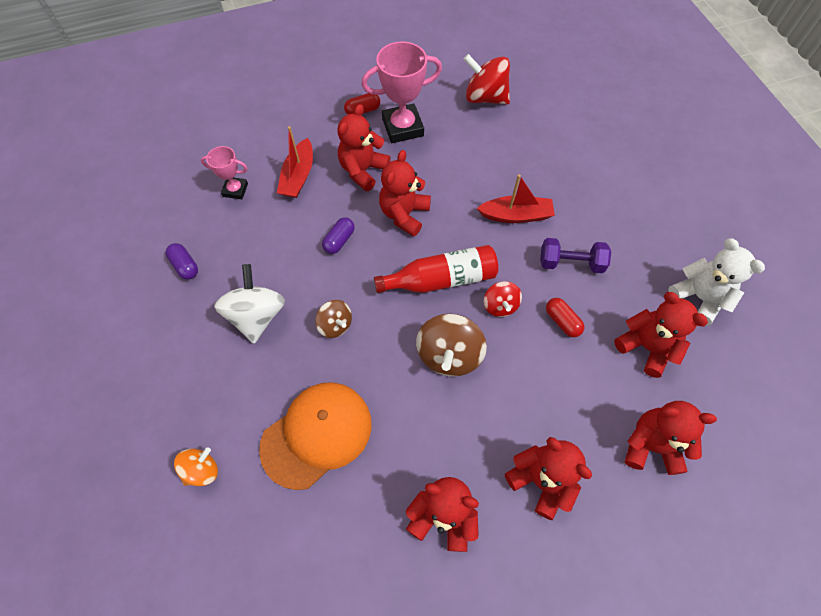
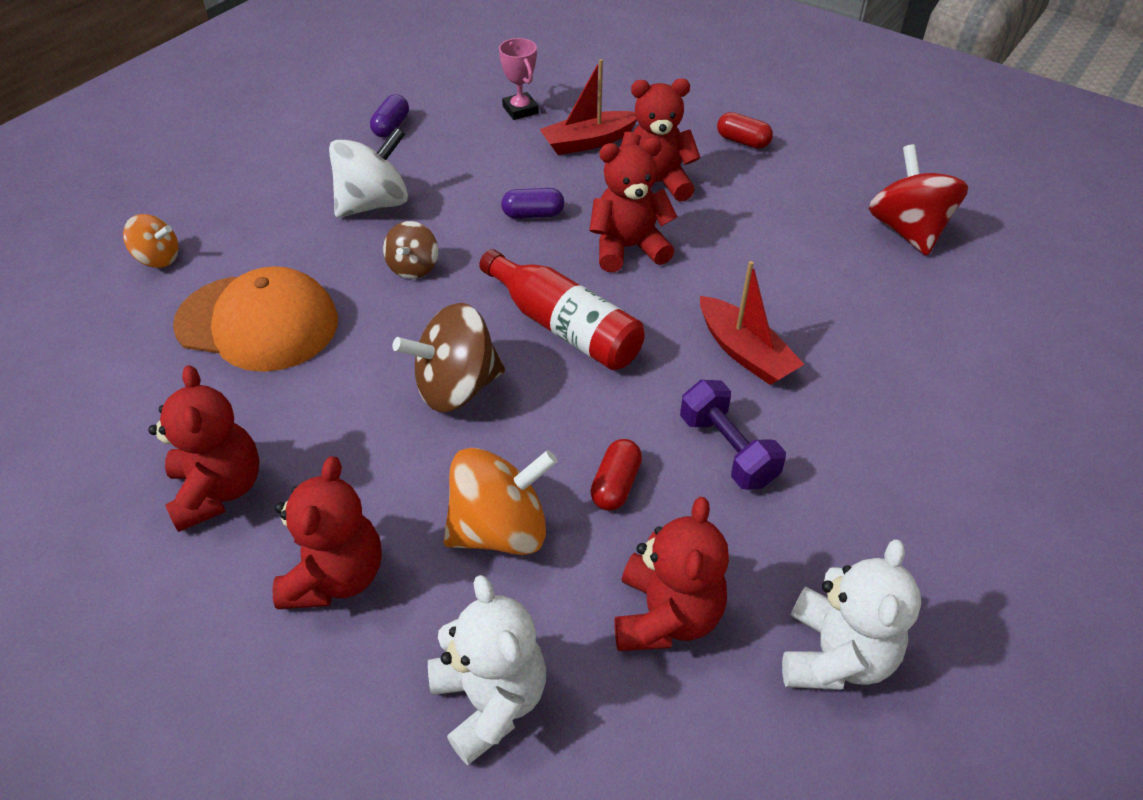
camera: 55 degrees right, 15 degrees down
pink trophy [361,41,442,143] -> none
red spinning top [484,281,522,317] -> none
red teddy bear [625,401,717,475] -> white teddy bear [428,575,546,765]
none -> orange spinning top [443,448,558,555]

